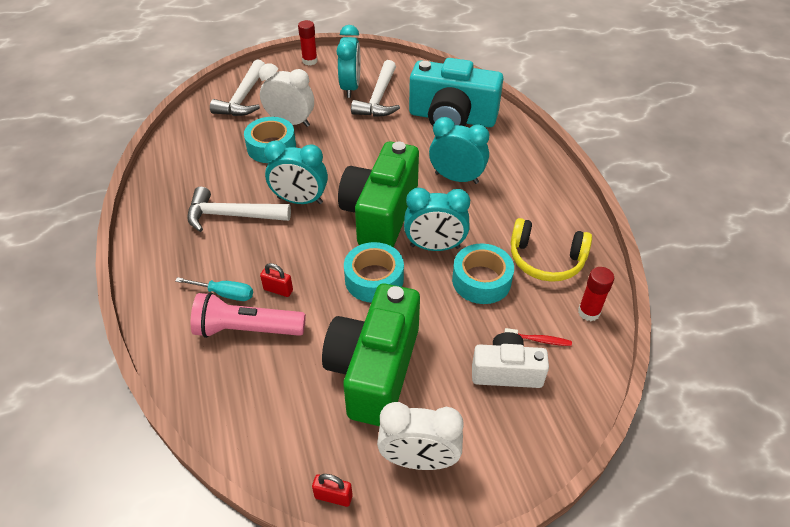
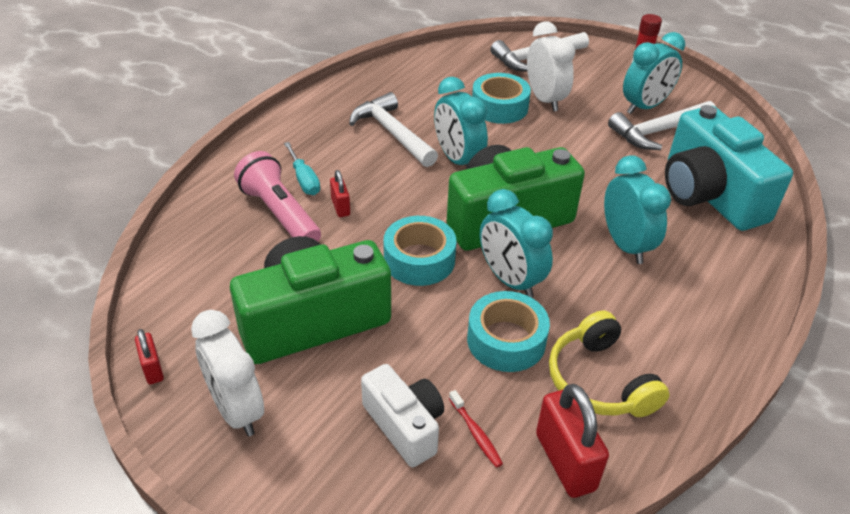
camera: 50 degrees right, 5 degrees down
red glue stick [578,267,614,321] -> red padlock [536,384,609,498]

